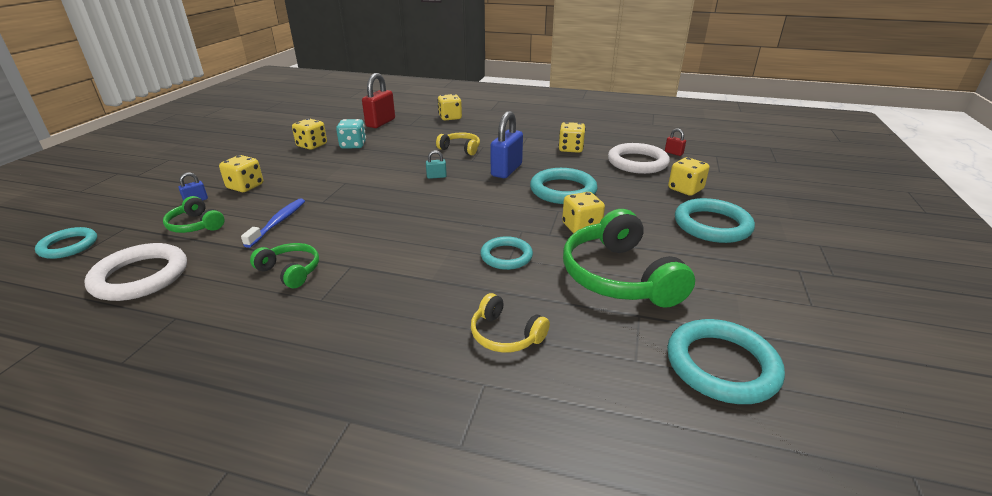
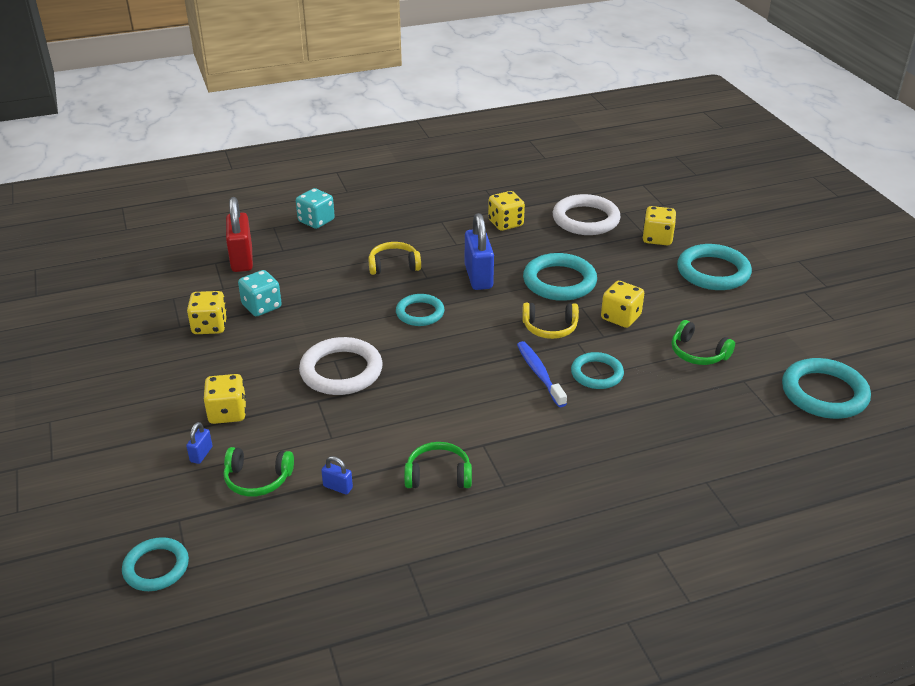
camera: 35 degrees left, 5 degrees up
white ring [85,243,187,301] -> white ring moved to [299,337,383,395]
blue toothbrush [241,198,305,248] -> blue toothbrush moved to [517,341,567,407]
turquoise padlock [426,150,447,179] -> turquoise ring [396,294,444,326]
yellow dice [437,94,462,120] -> turquoise dice [296,188,335,229]
yellow headphones [471,293,550,352] -> yellow headphones moved to [522,303,579,339]
green headphones [563,209,695,308] -> green headphones [671,320,735,365], size x0.52
red padlock [665,128,686,156] -> none
none -> blue padlock [321,456,353,495]

